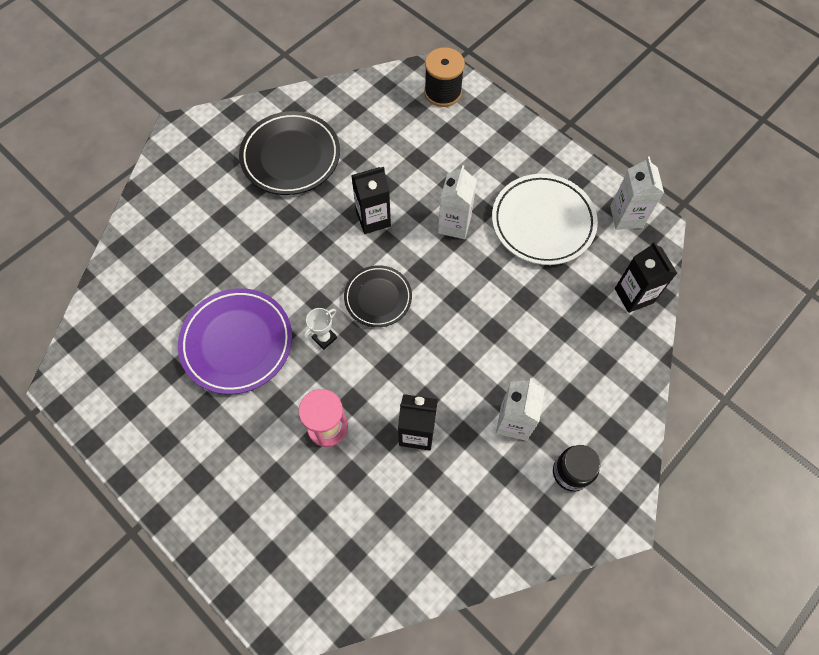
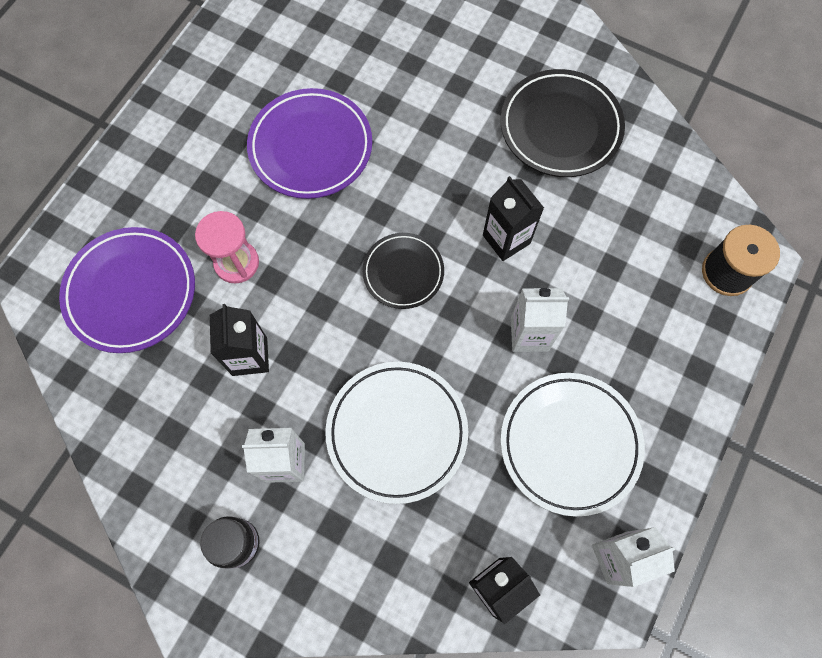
camera: 75 degrees right, 5 degrees up
white trophy [304,308,337,350] -> none
none -> purple plate [59,227,195,353]
none -> white plate [325,362,468,504]

